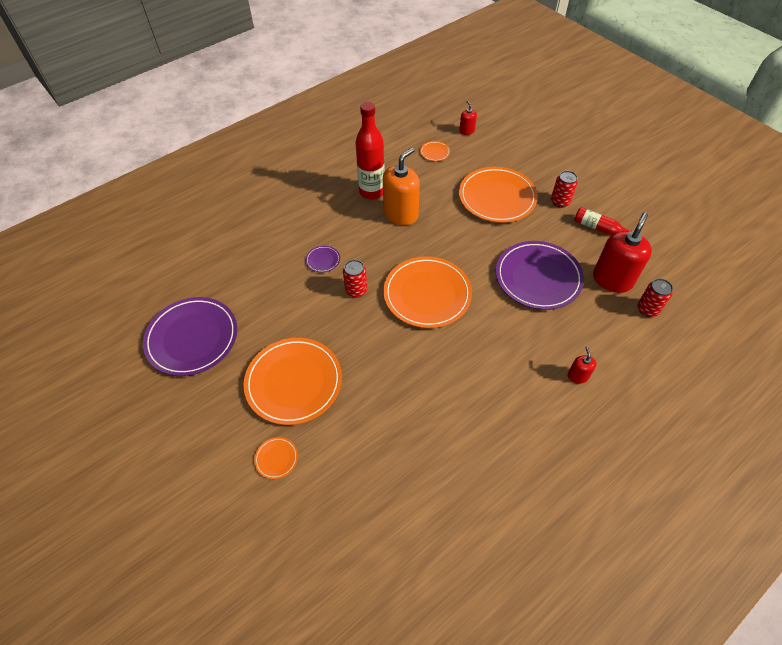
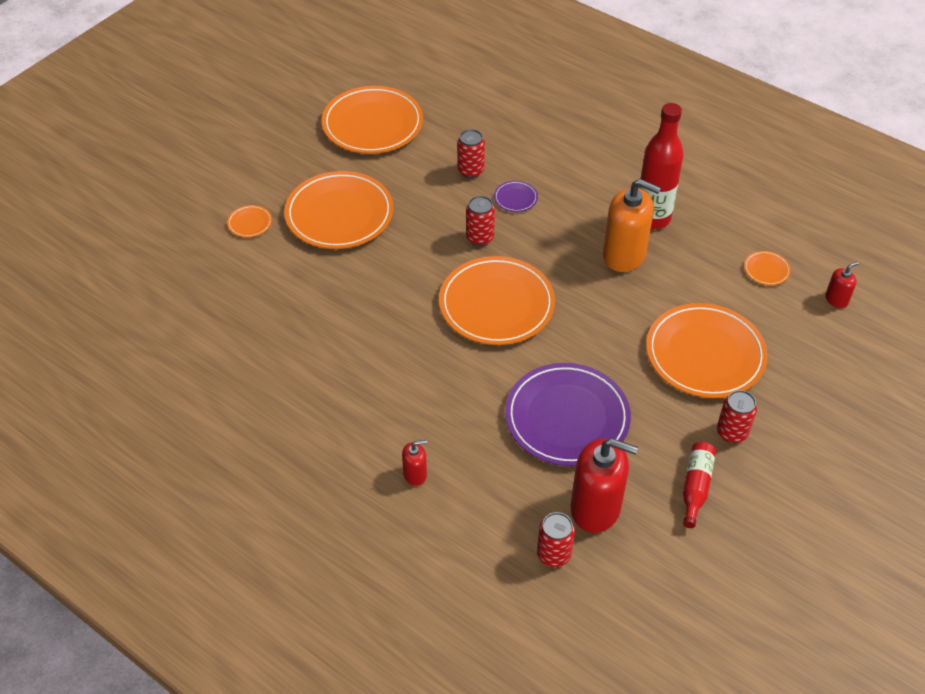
camera: 75 degrees right, 5 degrees down
purple plate [143,297,237,376] -> orange plate [322,86,423,154]
none -> red can [457,129,485,178]

